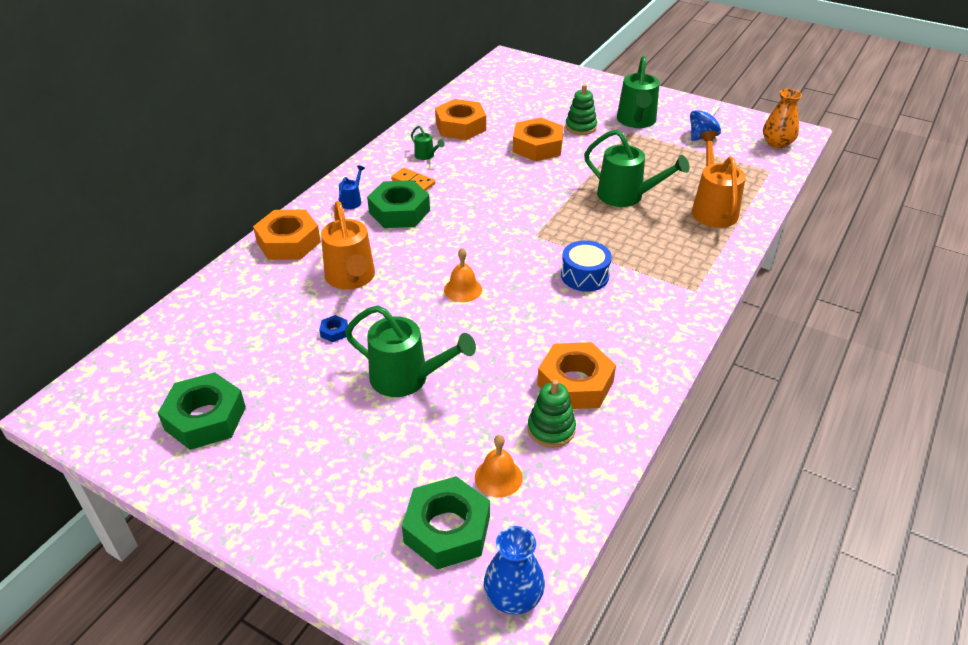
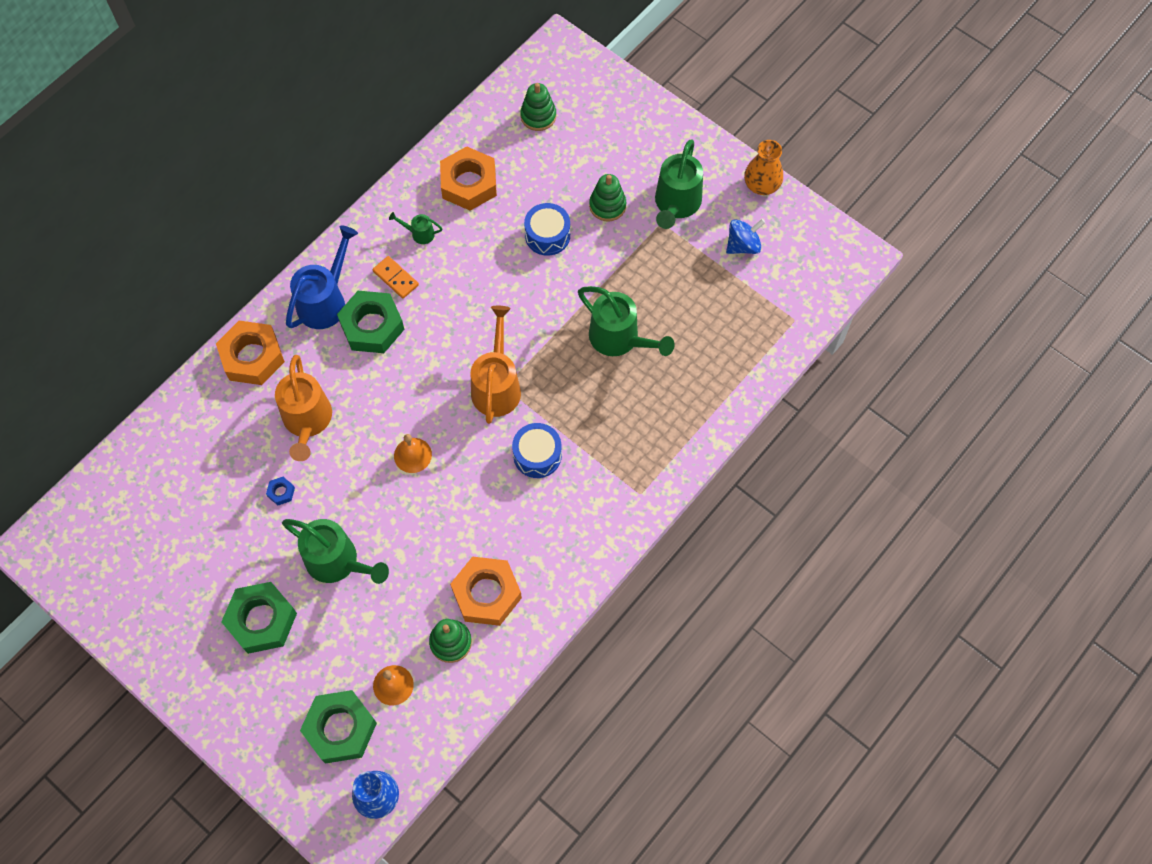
camera: 10 degrees right, 25 degrees up
green nut [158,372,246,450] -> green nut moved to [221,582,297,654]
blue watering can [339,165,365,209] -> blue watering can [286,225,358,329], size x2.13
green watering can [411,126,444,160] -> green watering can turned 135 degrees clockwise [389,212,442,244]
orange nut [513,118,564,161] -> blue drum [524,203,570,256]
orange watering can [692,131,746,228] -> orange watering can moved to [471,306,521,424]
orange vase [763,89,802,148] -> orange vase moved to [744,140,783,195]
none -> green stacking toy [520,83,556,131]

